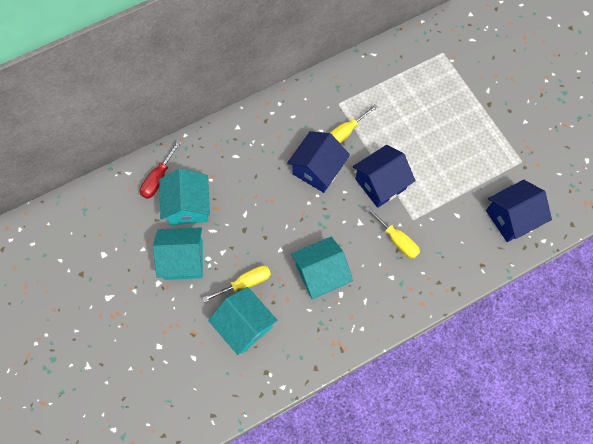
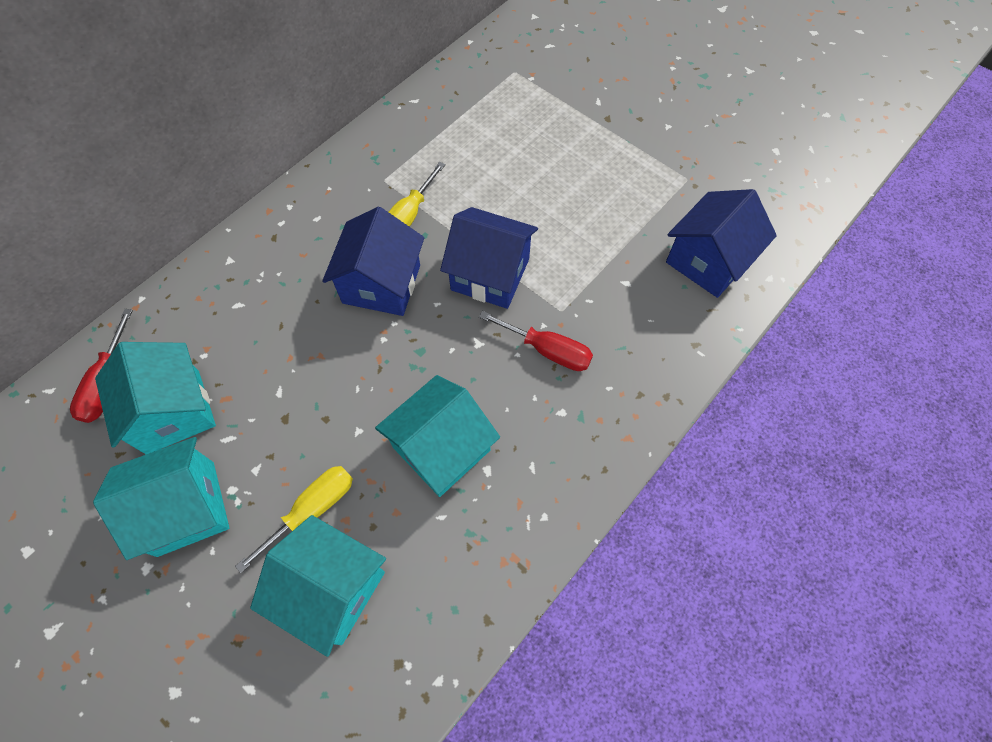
camera: 20 degrees left, 5 degrees down
blue house [353,145,416,208] -> blue house turned 75 degrees clockwise [440,207,538,309]
yellow screwdriver [365,206,420,259] -> red screwdriver [479,311,593,371]

